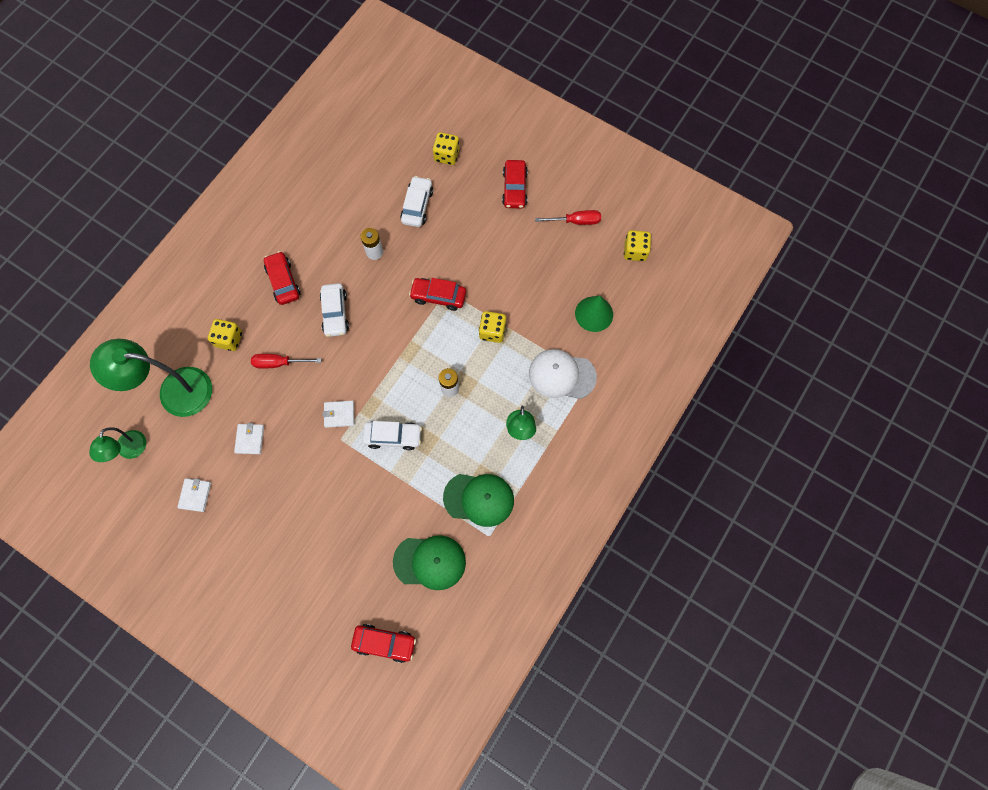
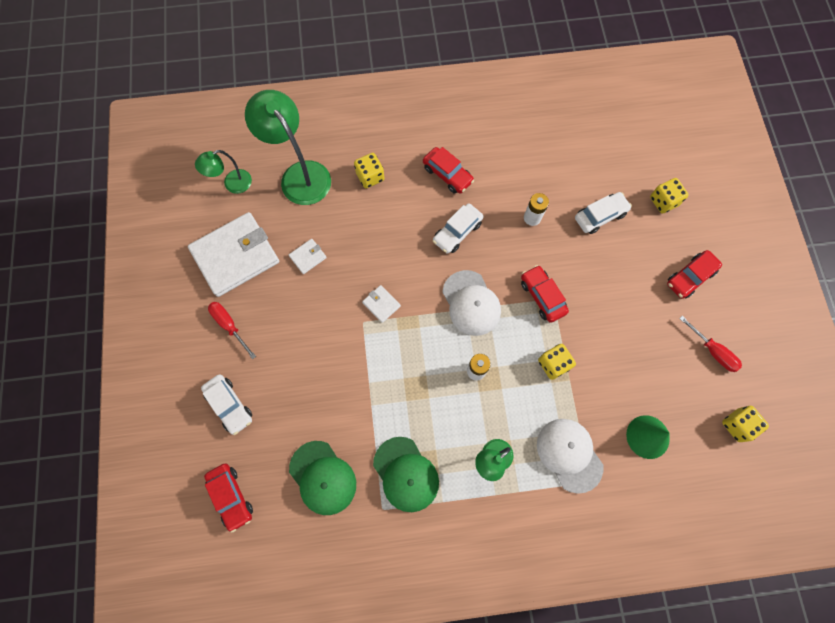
camera: 50 degrees right, 0 degrees up
white wallet [177,478,211,512] -> white wallet [188,212,279,297], size x2.42
red screwdriver [251,354,321,369] -> red screwdriver moved to [208,302,256,359]
red car [264,251,301,305] -> red car turned 105 degrees clockwise [423,147,474,194]
white car [362,421,422,450] -> white car moved to [201,374,252,435]
none -> white cap [442,270,501,336]

